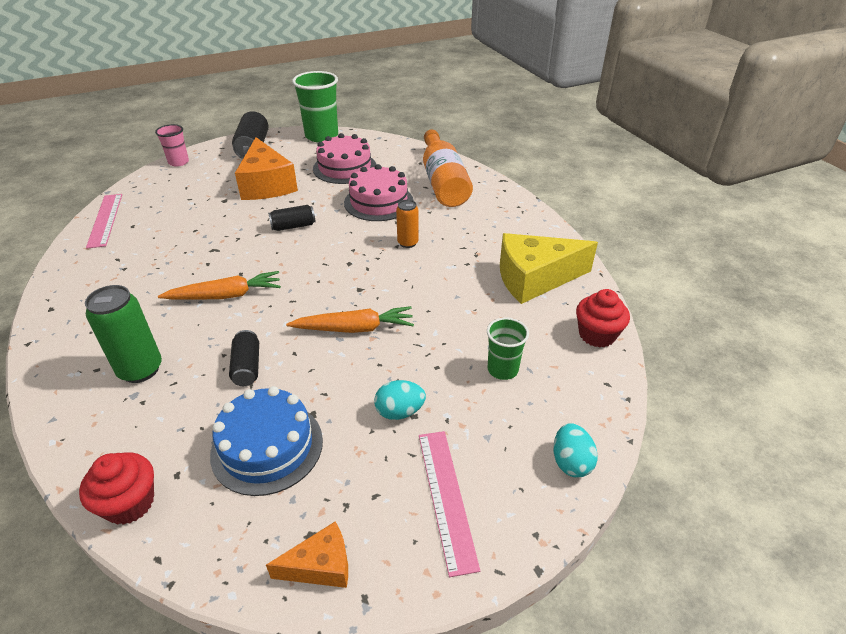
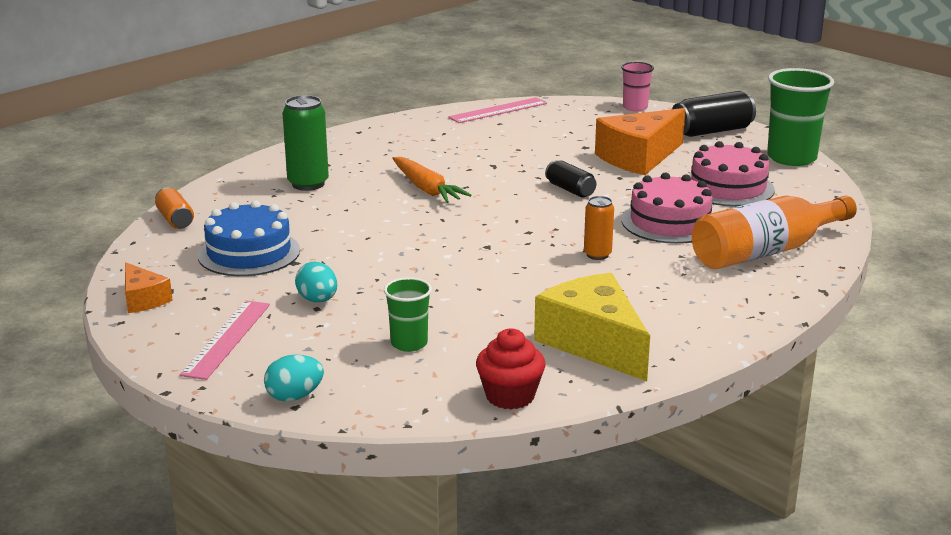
camera: 70 degrees right, 15 degrees down
red cupcake [79,452,154,525] -> orange can [155,187,194,229]
black can [229,330,259,386] -> none
orange carrot [286,306,414,333] -> none
pink ruler [419,431,480,577] -> pink ruler turned 45 degrees counterclockwise [180,300,270,380]

